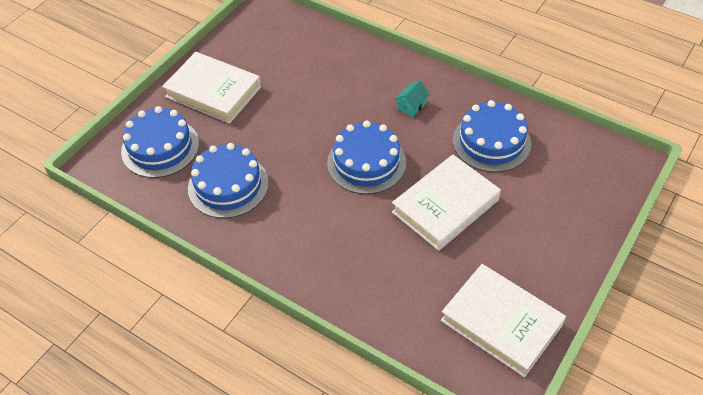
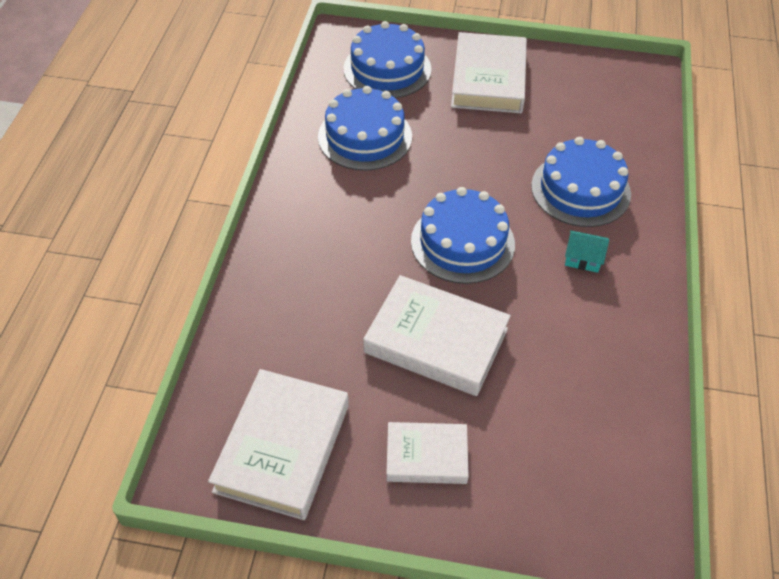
camera: 65 degrees right, 0 degrees up
blue cake [453,100,531,172] -> blue cake moved to [531,137,631,227]
none -> white book [386,422,469,484]

